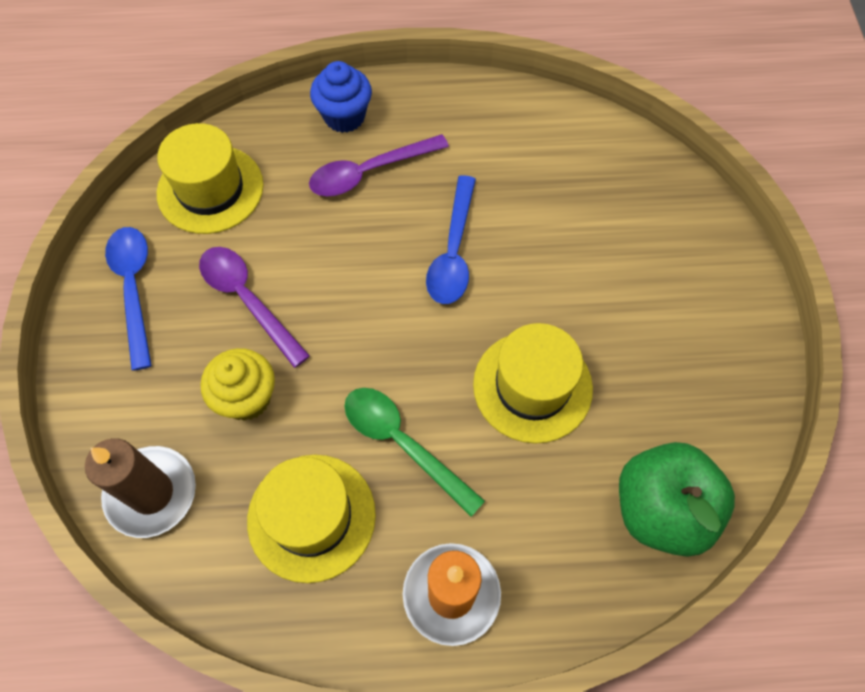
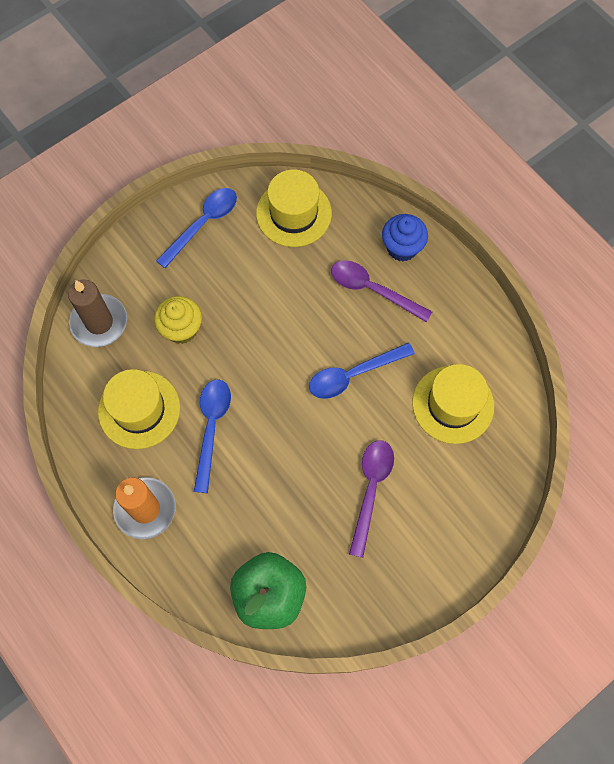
camera: 55 degrees right, 5 degrees up
purple spoon [199,247,310,368] -> purple spoon moved to [349,440,394,558]
green spoon [344,388,485,517] -> blue spoon [194,379,231,493]
yellow hat [473,323,593,444] -> yellow hat moved to [412,364,494,444]

